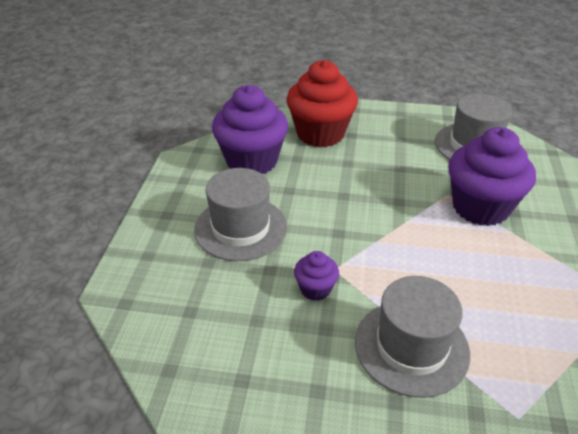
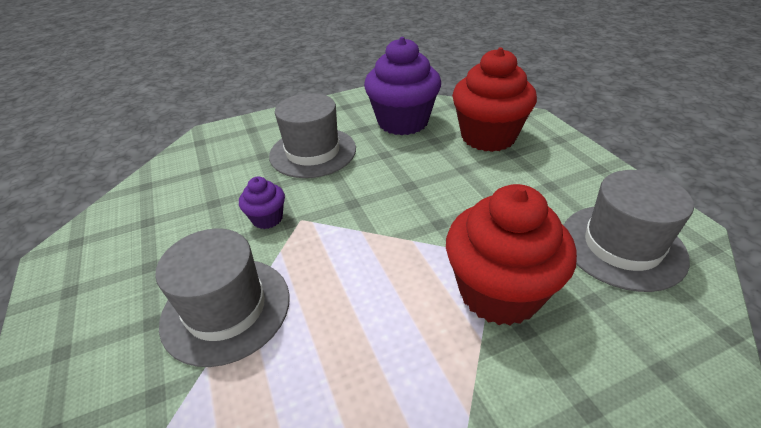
camera: 60 degrees right, 0 degrees up
purple cupcake [448,127,536,226] -> red cupcake [446,184,577,326]

